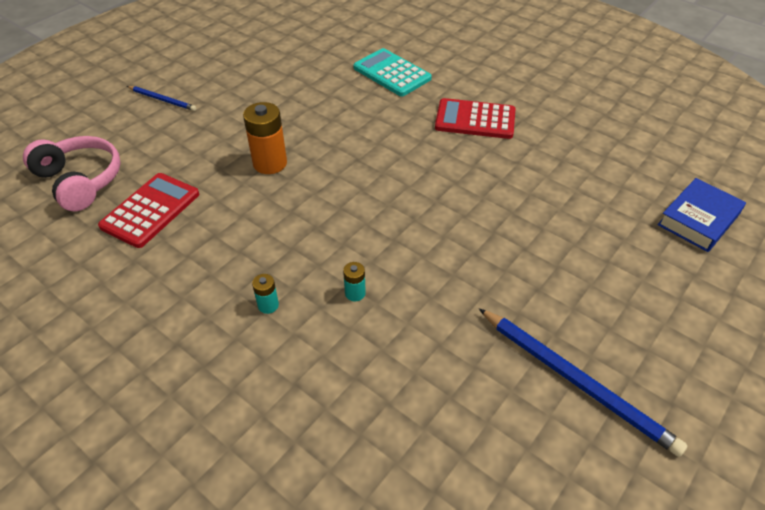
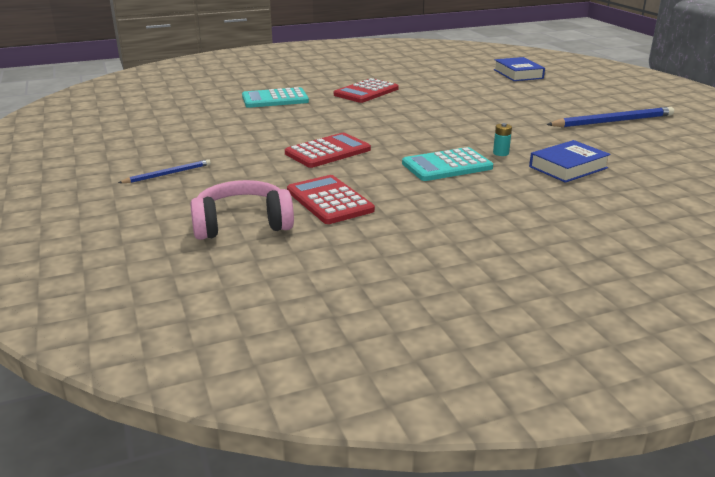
camera: 60 degrees left, 20 degrees down
orange battery [243,102,287,174] -> red calculator [285,133,371,168]
turquoise battery [252,274,279,314] -> none
none -> turquoise calculator [402,147,493,181]
none -> blue book [529,140,611,183]

